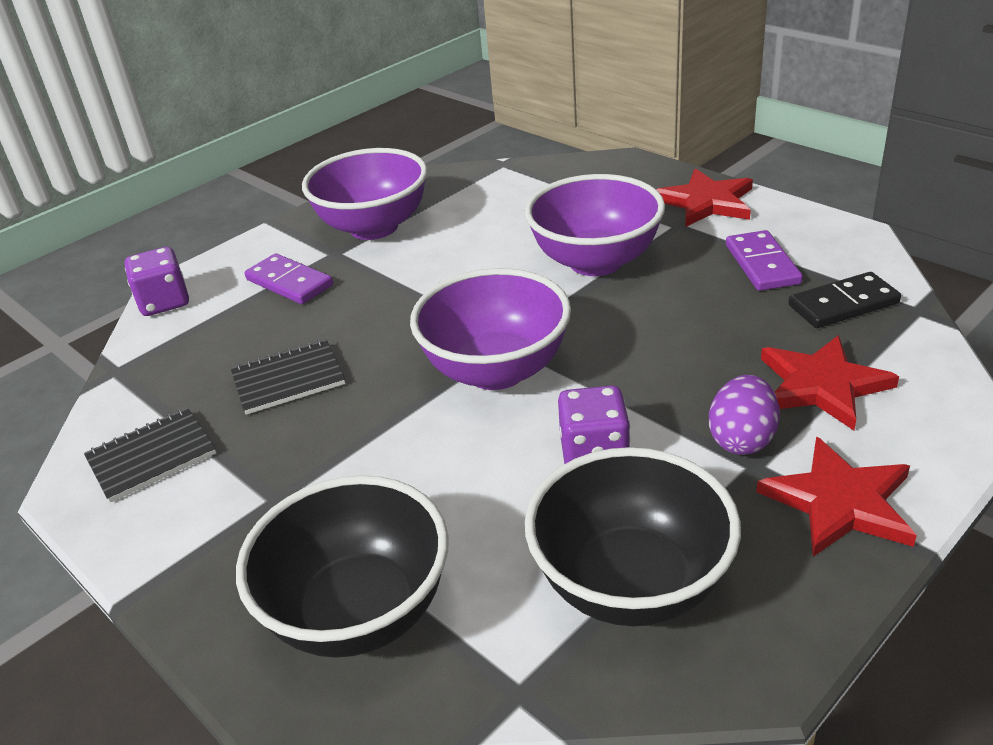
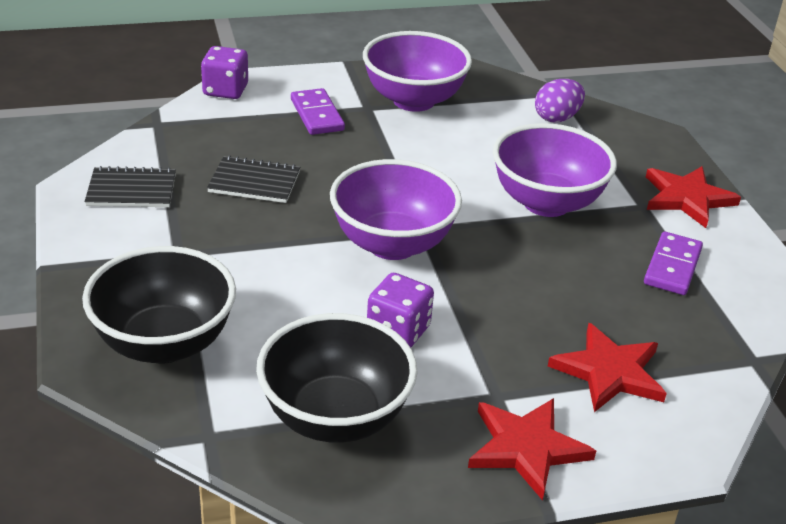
camera: 25 degrees right, 0 degrees up
purple egg [709,375,780,455] -> purple egg moved to [535,79,585,123]
black domino [788,272,901,328] -> none

